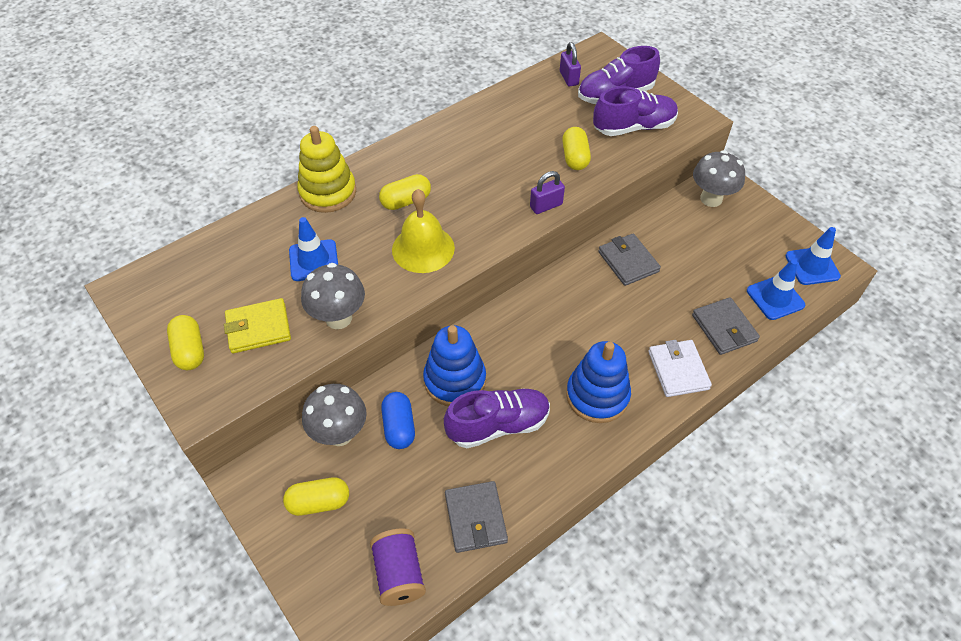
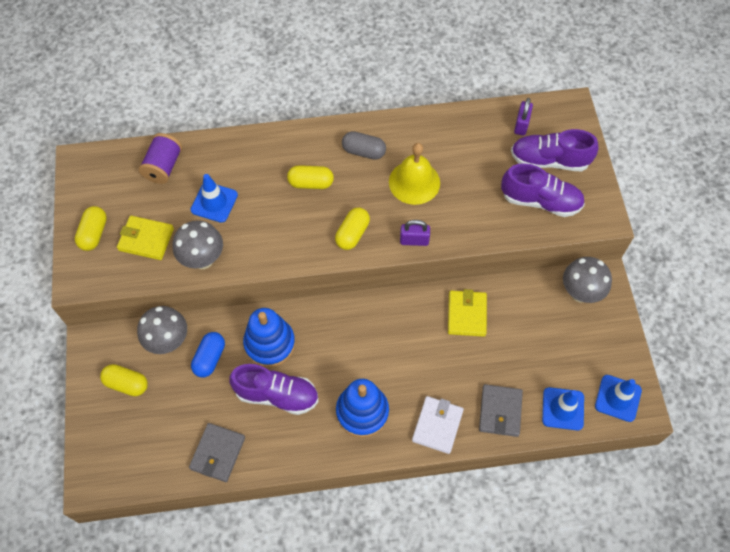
camera: 30 degrees right, 10 degrees up
yellow stacking toy [297,126,356,213] -> none
purple spool [370,528,426,606] -> purple spool moved to [139,133,182,184]
yellow bell [392,189,455,273] -> yellow bell moved to [389,143,440,205]
yellow capsule [562,127,591,170] -> yellow capsule moved to [335,207,370,250]
grey wallet [598,234,661,286] -> yellow wallet [448,289,487,337]
none -> grey capsule [342,131,386,160]

